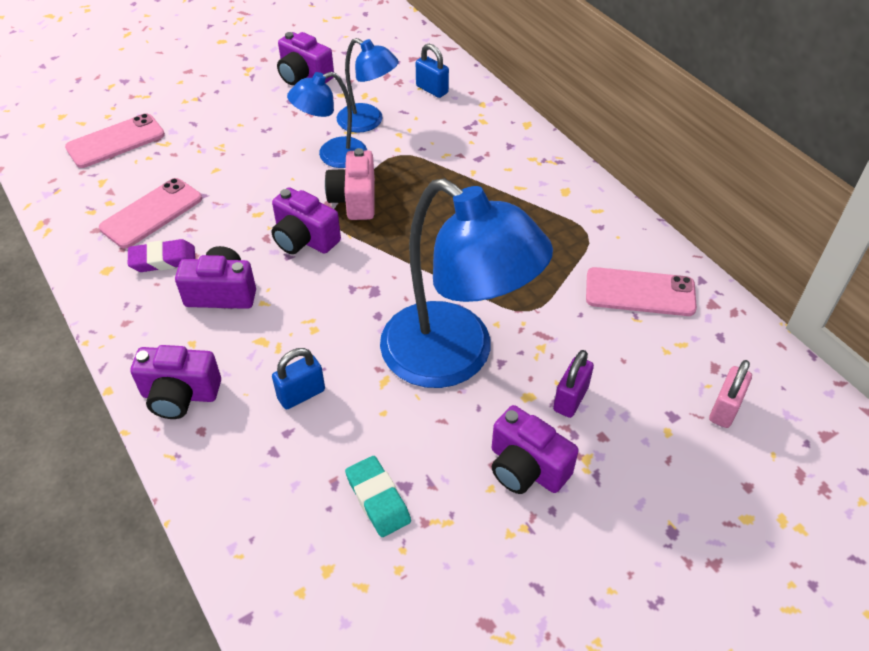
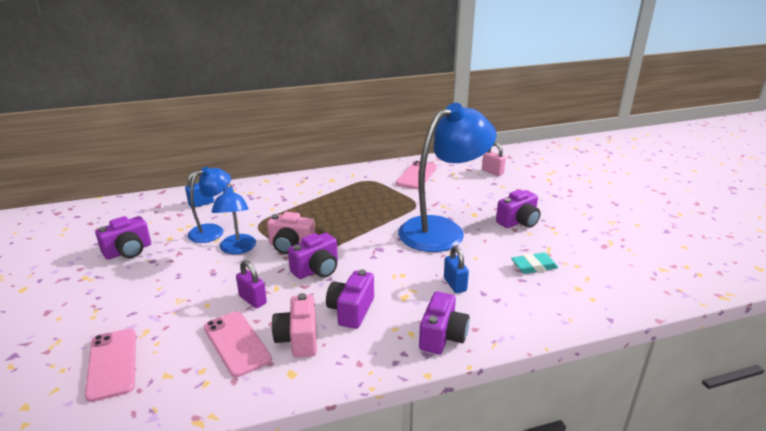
camera: 75 degrees left, 20 degrees down
purple eraser [128,239,195,272] -> pink camera [272,293,317,358]
purple padlock [553,350,594,418] -> purple padlock moved to [236,260,267,308]

